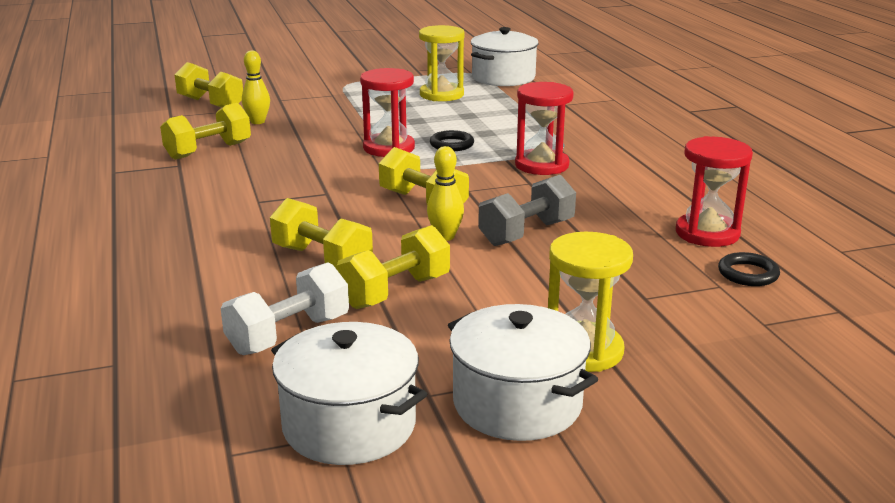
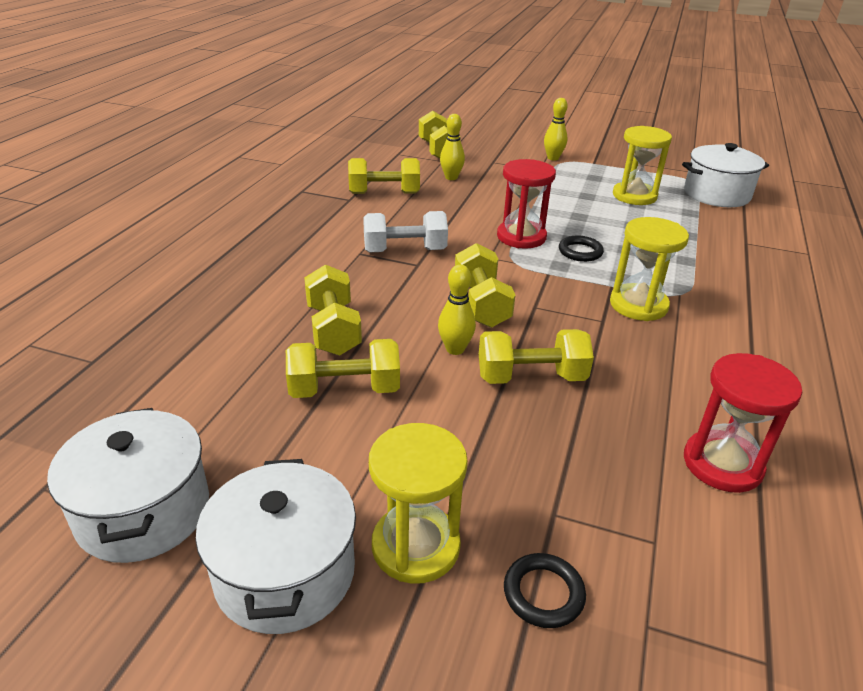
camera: 35 degrees right, 10 degrees up
white dumbbell [221,262,349,355] -> white dumbbell moved to [363,211,448,252]
grey dumbbell [478,175,576,246] -> yellow dumbbell [479,329,594,384]
red hourglass [515,82,574,175] -> yellow hourglass [610,217,689,321]
black ring [718,252,780,286] -> black ring moved to [504,553,586,628]
none -> yellow bowling pin [544,98,568,160]

